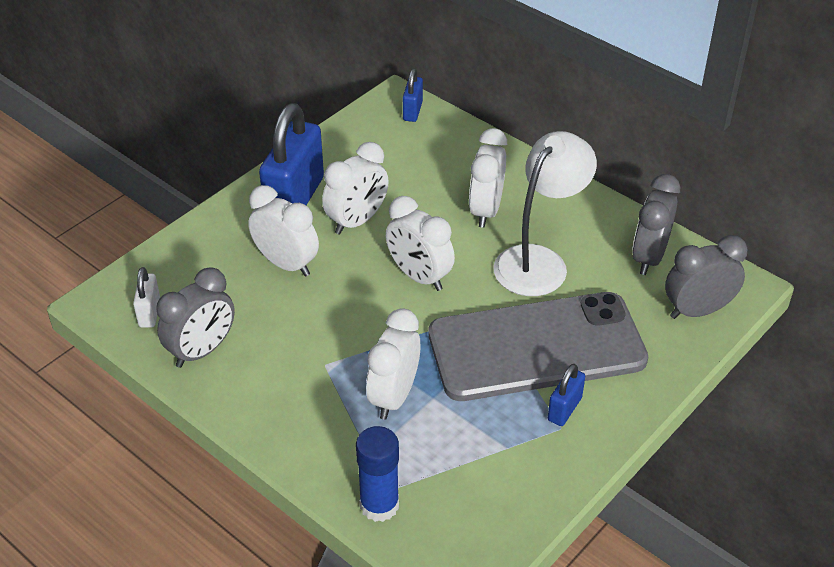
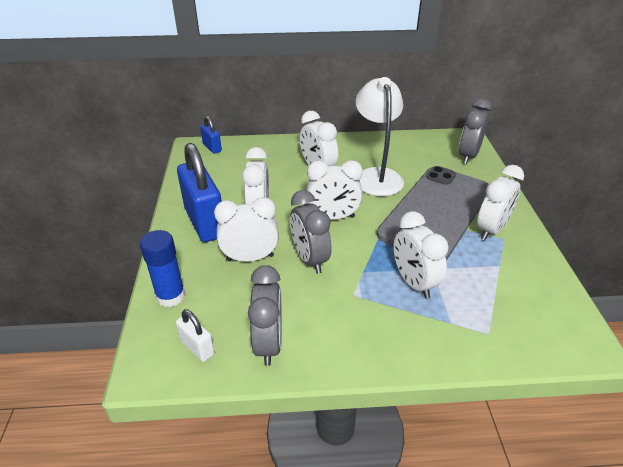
camera: 45 degrees left, 5 degrees down
blue glue stick [356,426,399,522] -> blue glue stick moved to [140,230,186,307]
blue padlock [548,364,585,426] -> white clock [477,165,524,240]
grey clock [632,174,680,275] -> grey clock moved to [290,190,332,274]

